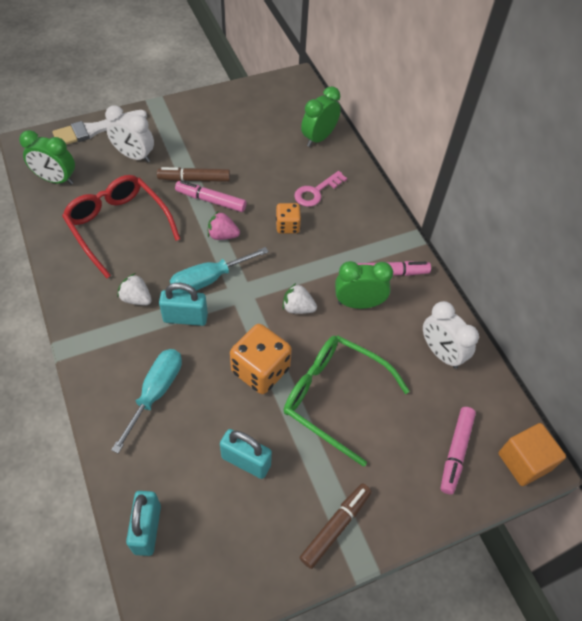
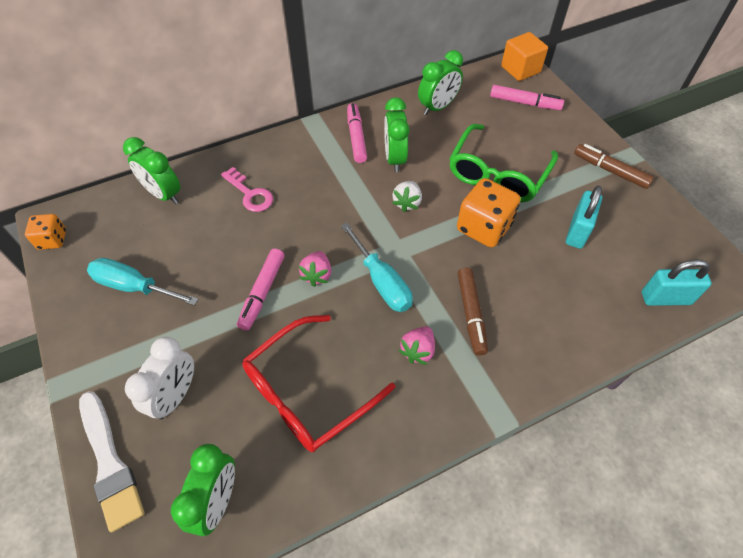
camera: 90 degrees left, 0 degrees up
turquoise screwdriver [111,349,182,454] -> turquoise screwdriver moved to [87,258,199,306]
white strawberry [117,273,152,305] -> pink strawberry [398,326,435,365]
brown marker [157,167,230,182] -> brown marker moved to [458,268,488,356]
turquoise padlock [159,283,208,326] -> none
orange dice [276,203,301,234] -> orange dice moved to [25,214,66,250]
white clock [423,301,479,369] -> green clock [418,50,463,115]

